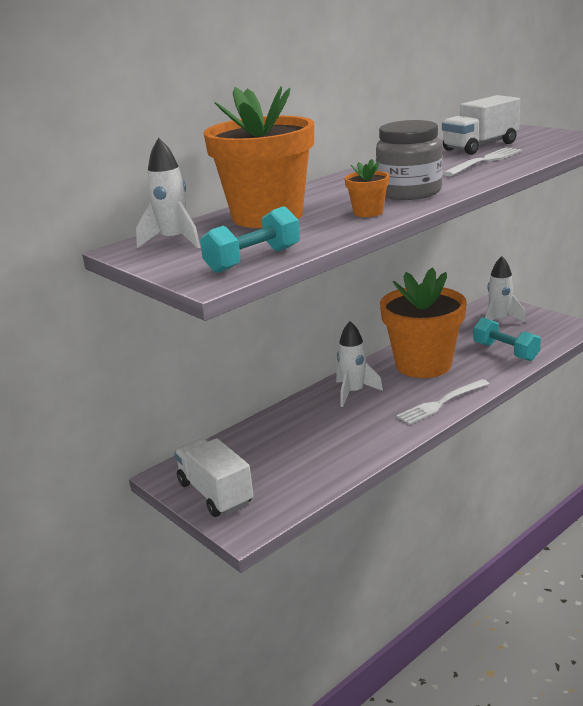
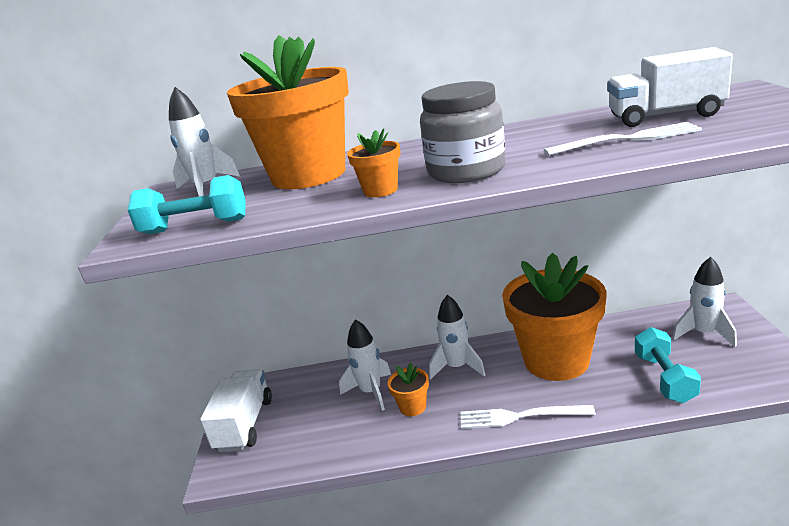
camera: 40 degrees right, 0 degrees up
none -> white rocket [339,319,391,411]
none -> orange flower pot [388,363,429,416]

